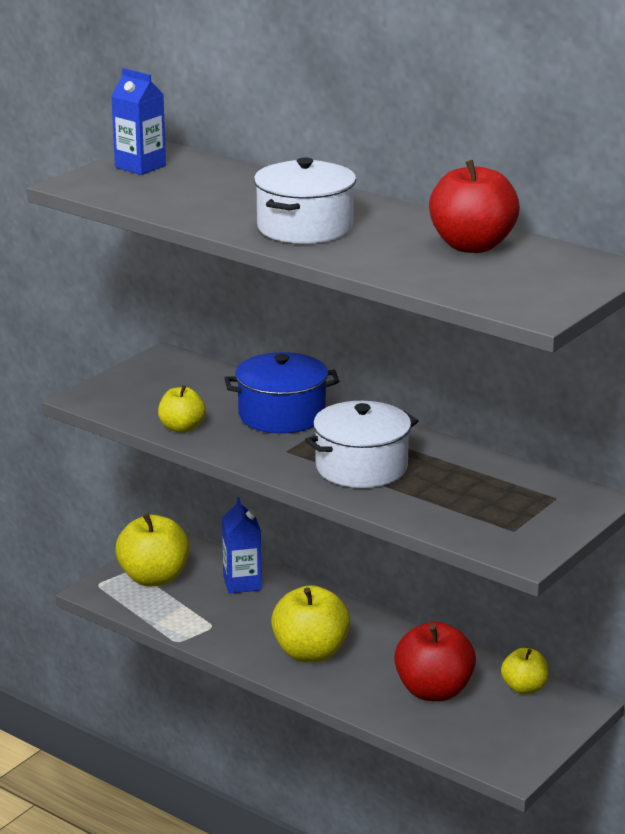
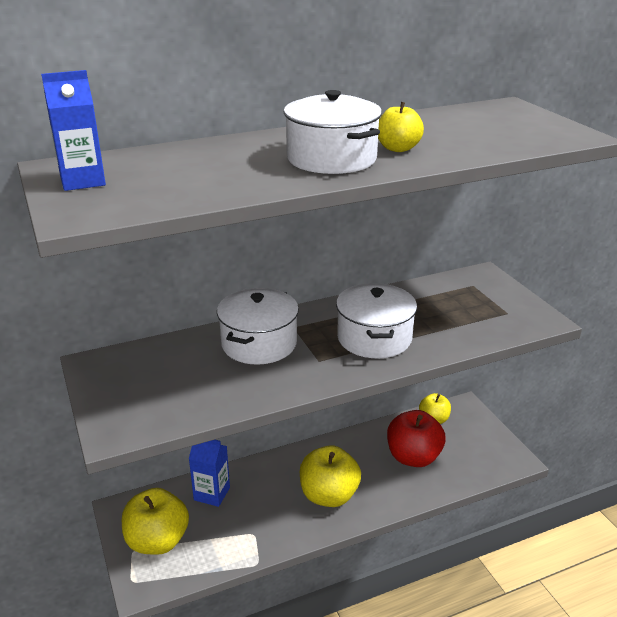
camera: 60 degrees left, 5 degrees up
yellow apple [158,385,206,433] -> yellow apple moved to [378,102,424,152]
blue pot [224,352,339,434] -> white pot [217,288,299,365]
red apple [429,160,520,253] -> none

